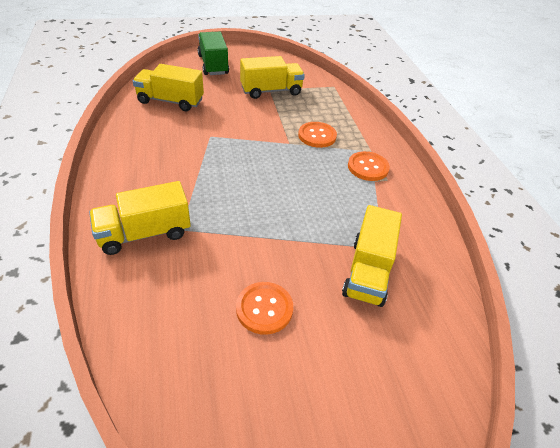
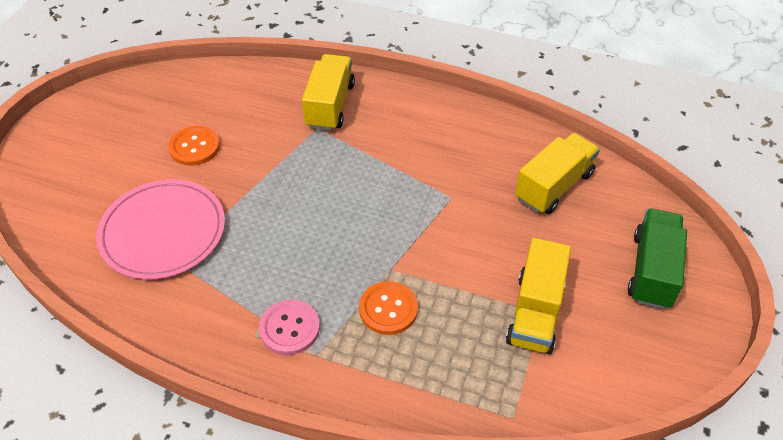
camera: 125 degrees right, 5 degrees up
green truck [198,32,229,75] -> green truck turned 90 degrees counterclockwise [628,208,687,309]
yellow truck [342,205,402,307] -> pink plate [96,179,225,279]
orange button [348,151,390,181] -> pink button [259,300,320,355]

